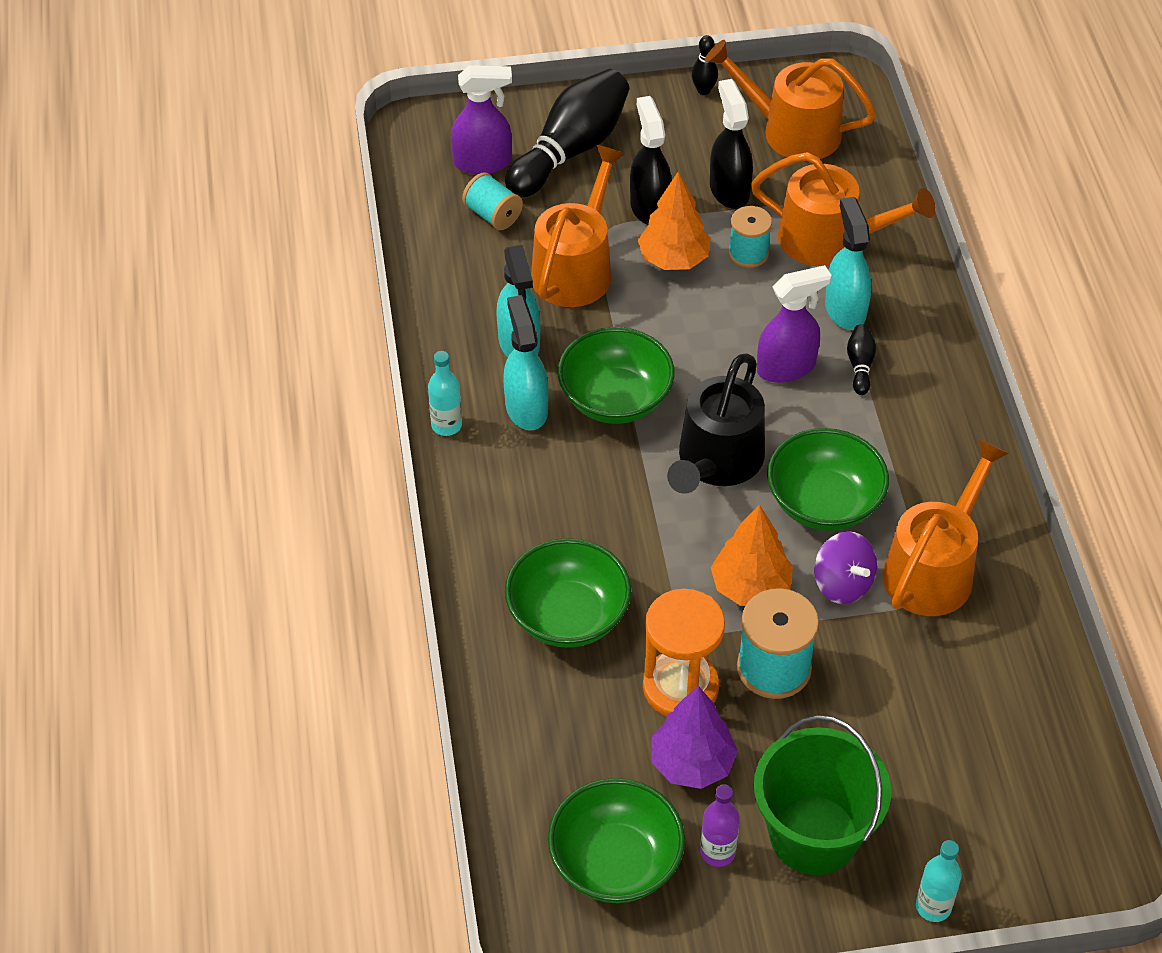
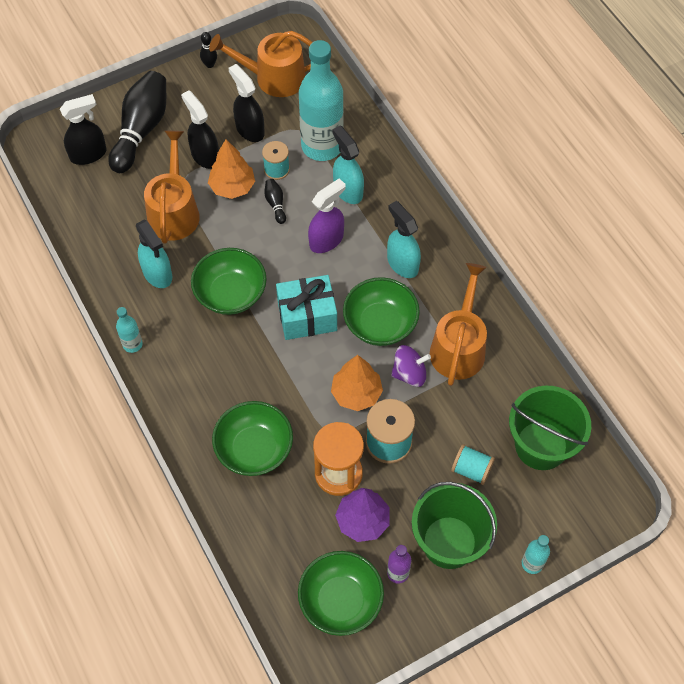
camera: 20 degrees left, 10 degrees up
purple spray bottle [451,65,512,174] -> black spray bottle [60,94,107,165]
turquoise spool [462,172,523,230] -> turquoise spool moved to [451,444,495,485]
turquoise spray bottle [504,295,549,430] -> turquoise spray bottle moved to [387,201,421,278]
black watering can [667,353,765,494] -> turquoise gift [276,275,337,340]
orange watering can [751,152,935,266] -> turquoise bottle [299,40,344,161]
purple spinning top [814,531,877,604] -> purple spinning top turned 45 degrees counterclockwise [391,345,431,387]
black bowling pin [847,324,877,395] -> black bowling pin moved to [264,179,286,224]
none -> green bucket [509,385,591,470]

